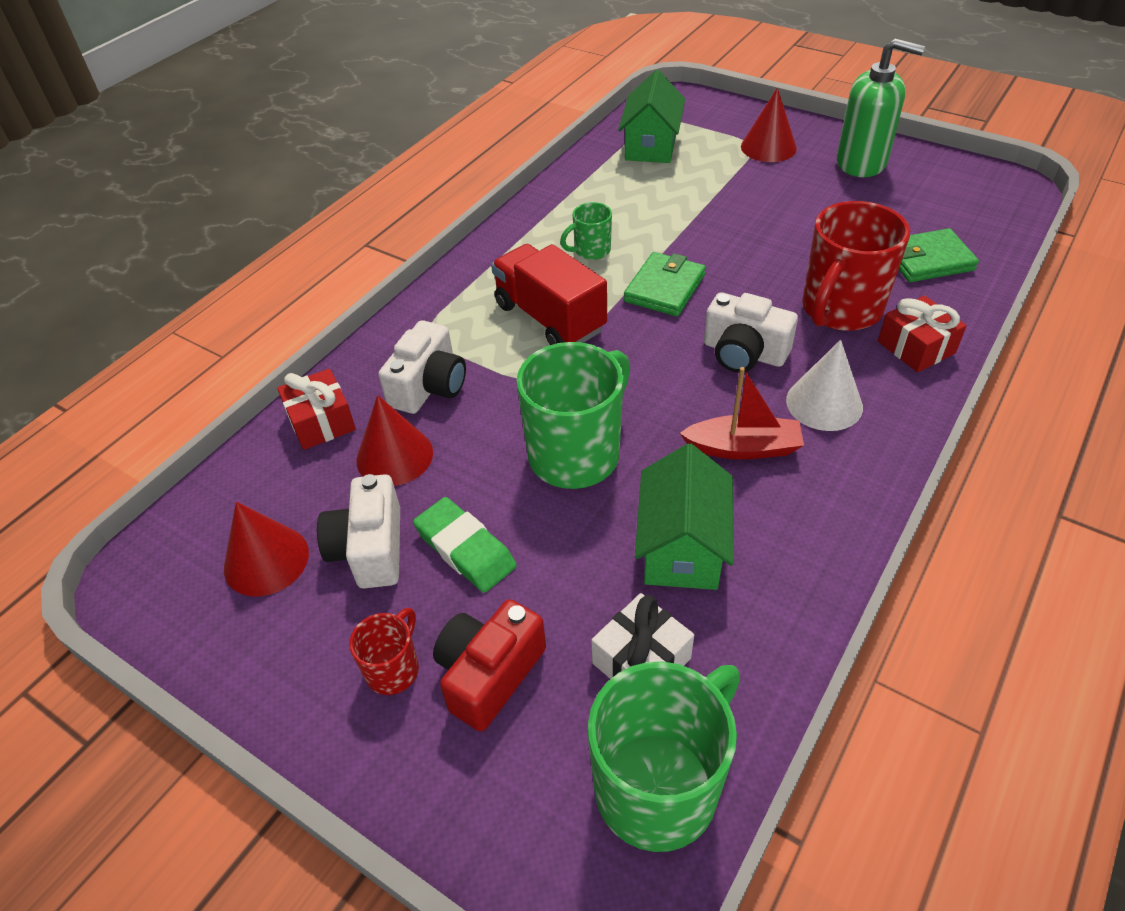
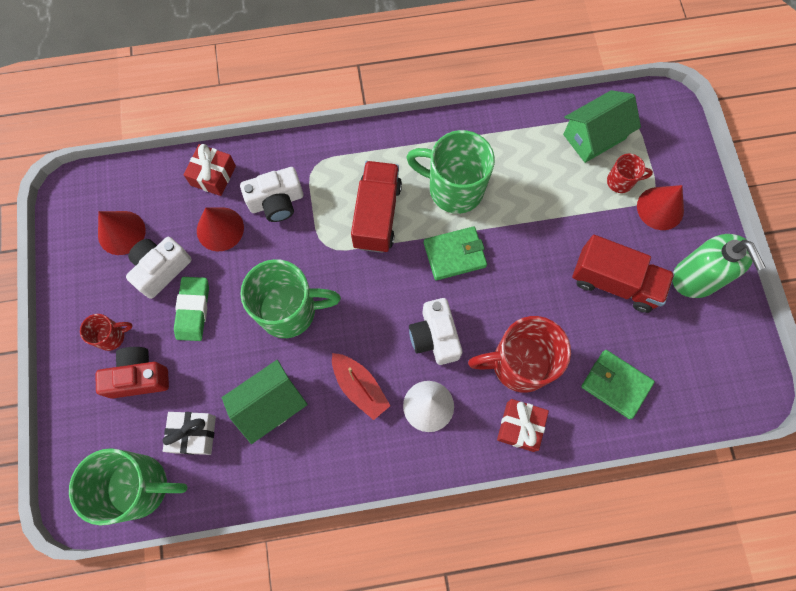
camera: 45 degrees right, 25 degrees up
green mug [560,202,612,260] -> green mug [406,130,495,214], size x2.04
none -> red truck [572,235,675,313]
none -> red mug [607,154,653,193]

